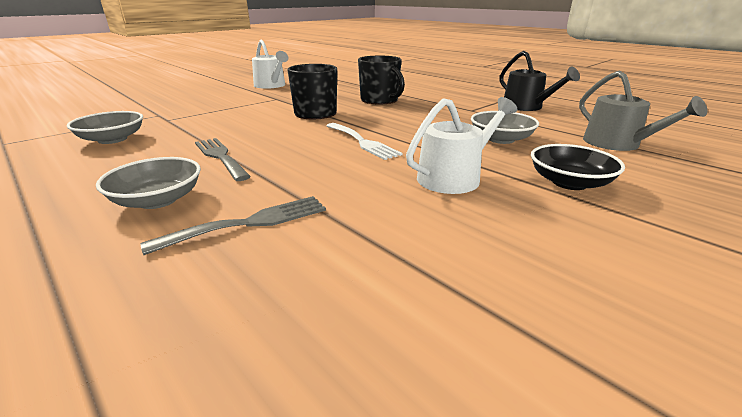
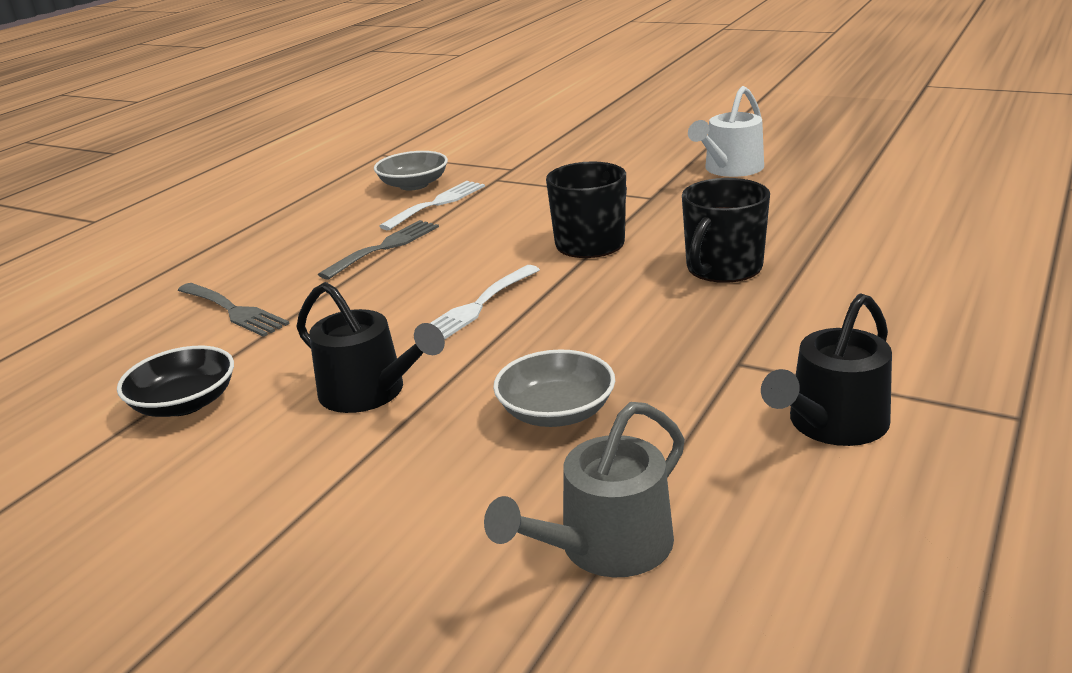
camera: 75 degrees right, 0 degrees up
grey bowl [96,157,201,209] -> none
white watering can [406,97,517,194] -> black watering can [296,282,445,413]
black bowl [531,144,625,190] -> black bowl moved to [117,346,234,417]
none -> white fork [379,181,485,230]

